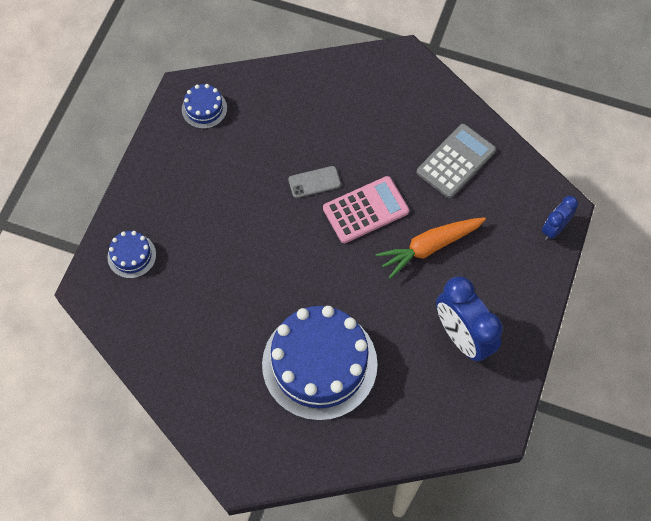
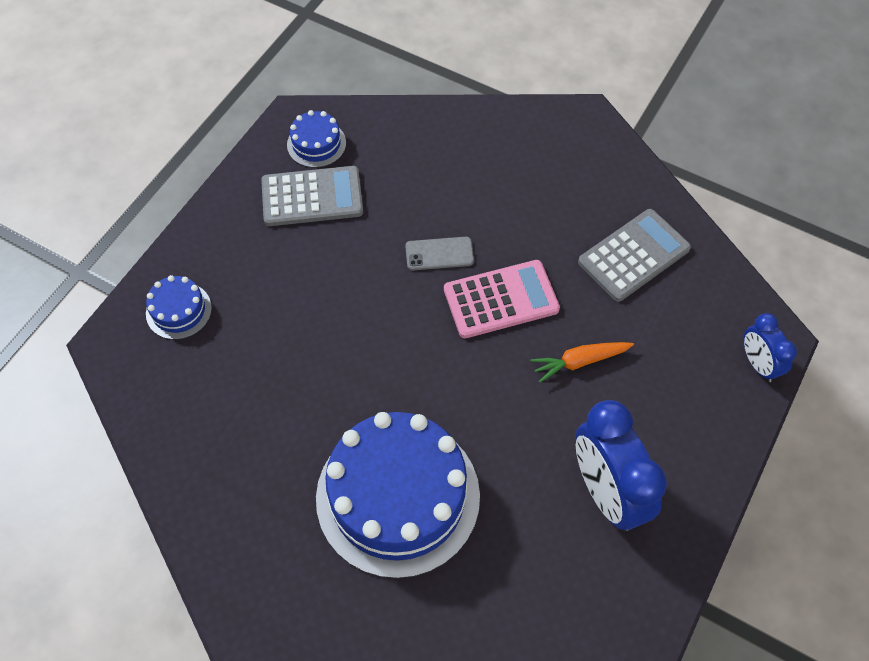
camera: 10 degrees right, 5 degrees down
orange carrot [375,217,486,279] -> orange carrot [530,342,634,383], size x0.65
blue clock [542,196,578,240] -> blue clock turned 75 degrees counterclockwise [743,313,797,382]
none -> grey calculator [261,166,363,226]

